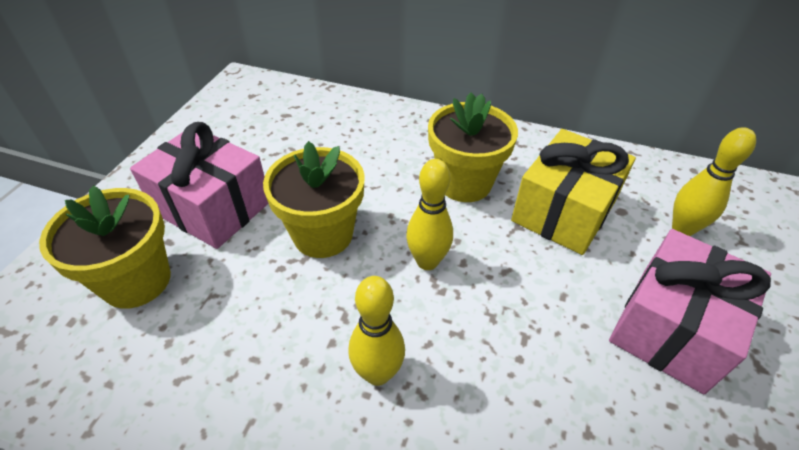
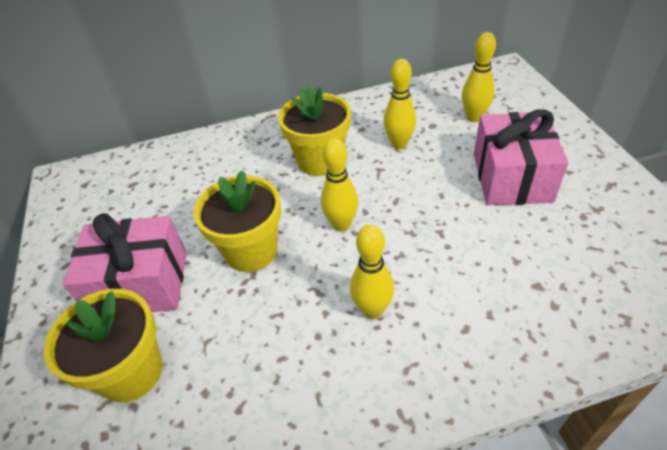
camera: 30 degrees left, 0 degrees up
yellow gift [511,129,636,255] -> yellow bowling pin [383,59,416,149]

